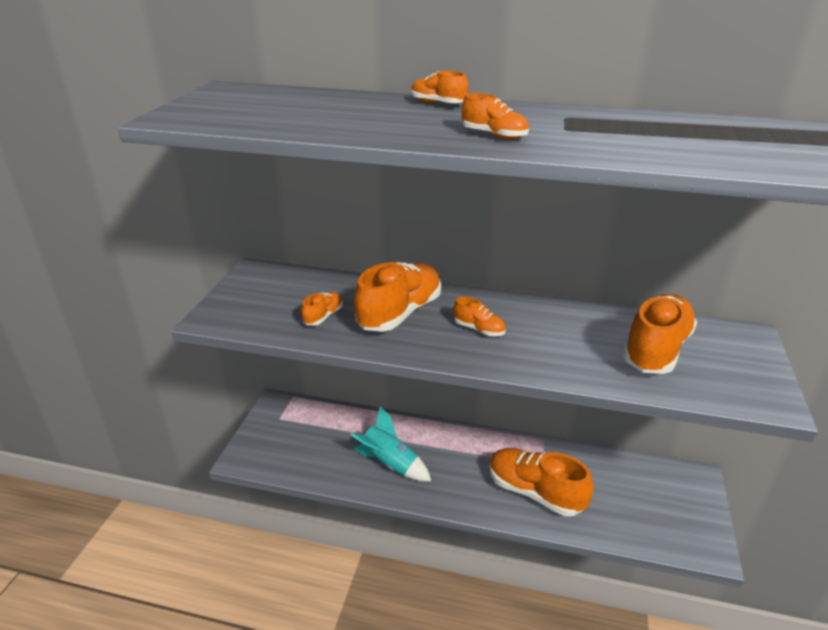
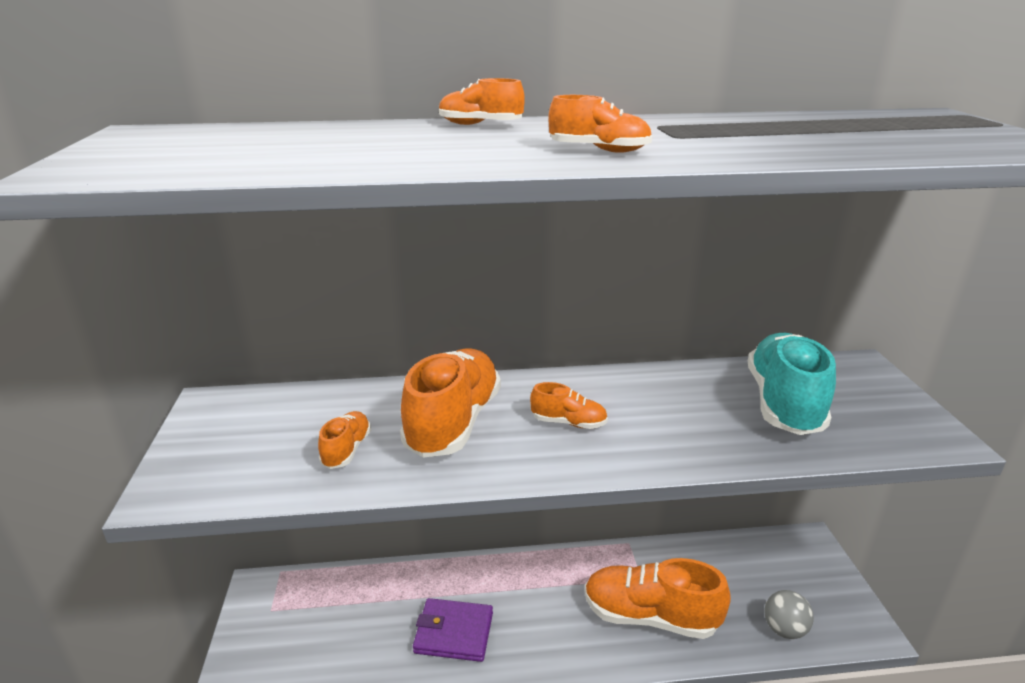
camera: 20 degrees left, 5 degrees down
turquoise rocket [350,406,431,481] -> purple wallet [413,598,493,662]
orange shoe [623,294,697,374] -> turquoise shoe [748,333,836,435]
none -> grey ball [764,590,814,639]

